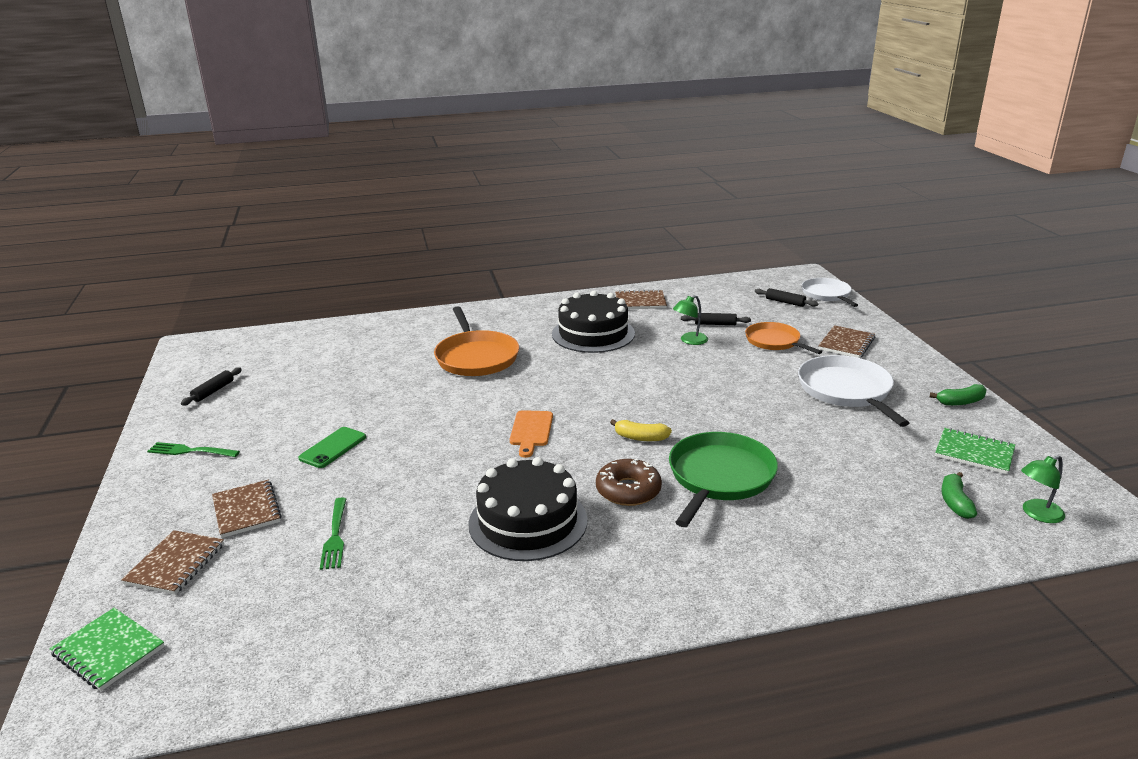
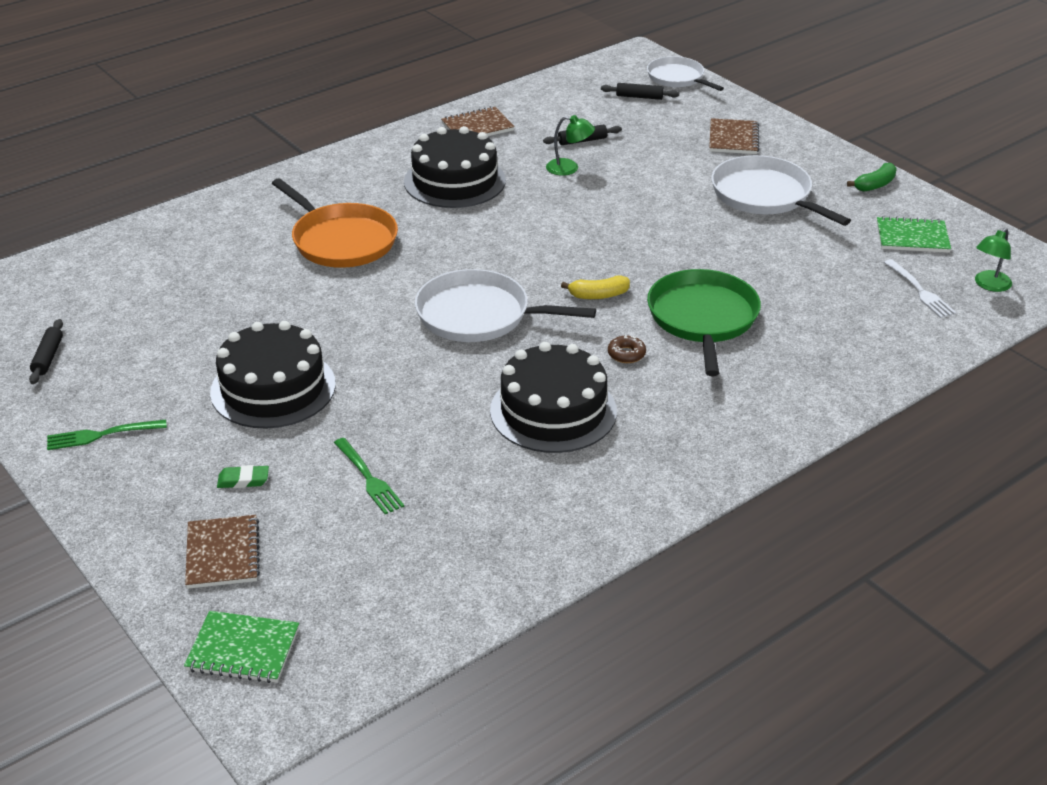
camera: 25 degrees left, 10 degrees up
brown notebook [212,480,282,538] -> green eraser [217,465,269,488]
green phone [298,427,366,468] -> black cake [210,321,336,429]
orange cutting board [510,410,553,458] -> white pan [415,269,596,342]
brown donut [596,459,662,506] -> brown donut [608,335,646,363], size x0.55
green lamp [673,295,708,345] -> green lamp turned 105 degrees counterclockwise [546,115,595,176]
orange pan [745,322,822,354] -> none
green banana [941,472,977,519] -> white fork [884,259,956,318]

